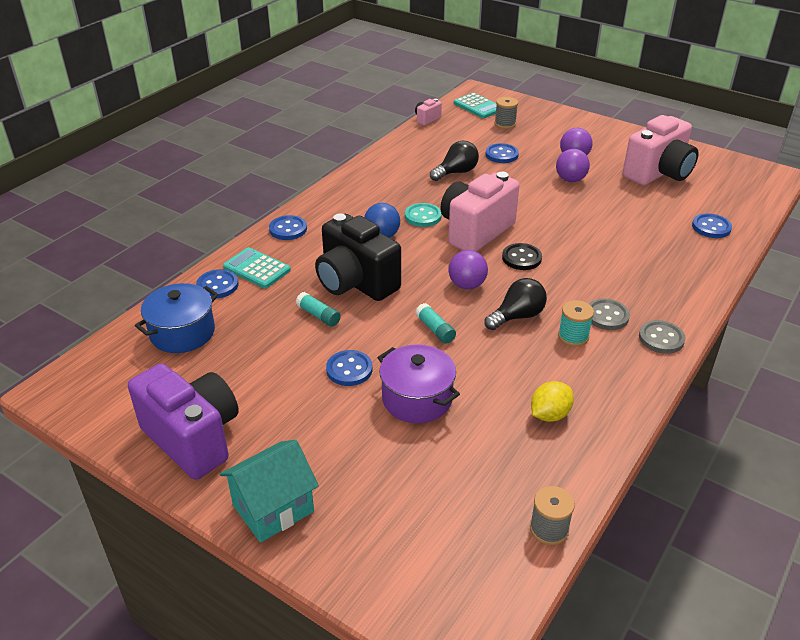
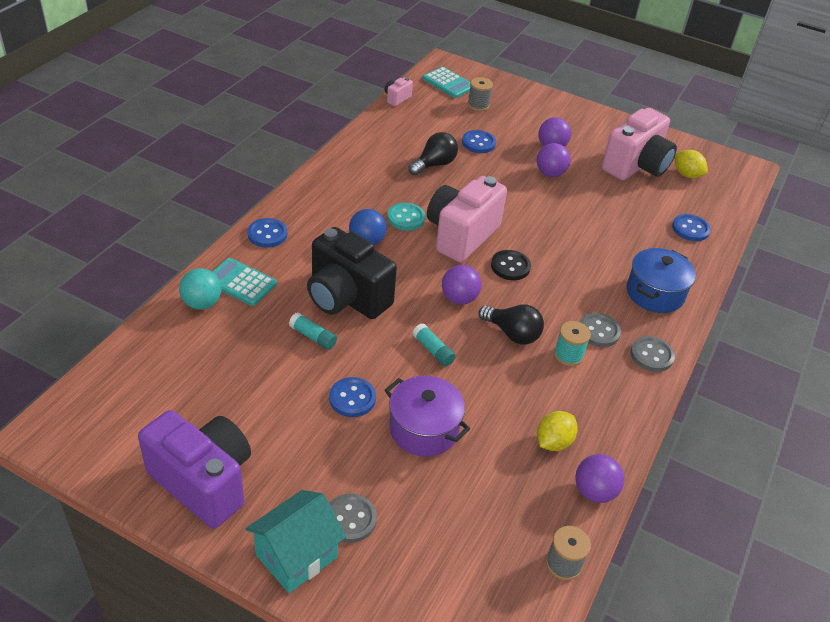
camera: 10 degrees left, 5 degrees up
blue pot [135,283,219,353] -> blue pot moved to [627,248,696,313]
blue button [196,269,238,298] -> turquoise ball [179,268,222,310]
black light bulb [485,278,547,330] -> black light bulb turned 75 degrees clockwise [478,304,544,345]
none -> grey button [329,493,377,543]
none -> purple ball [575,454,624,503]
none -> yellow lemon [674,150,708,178]

